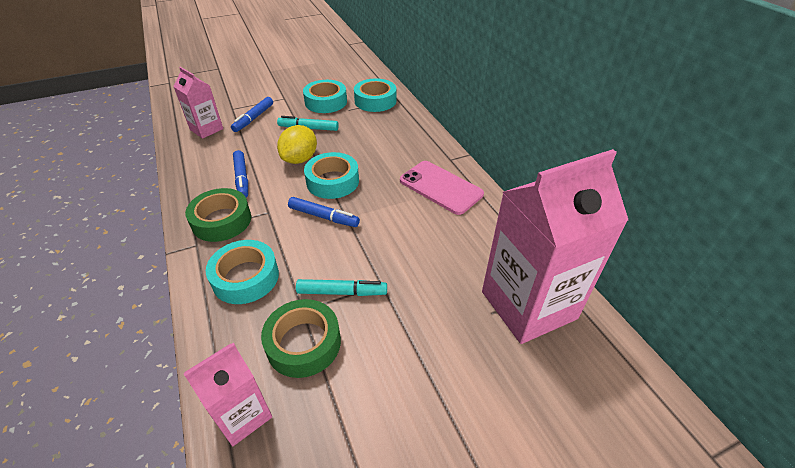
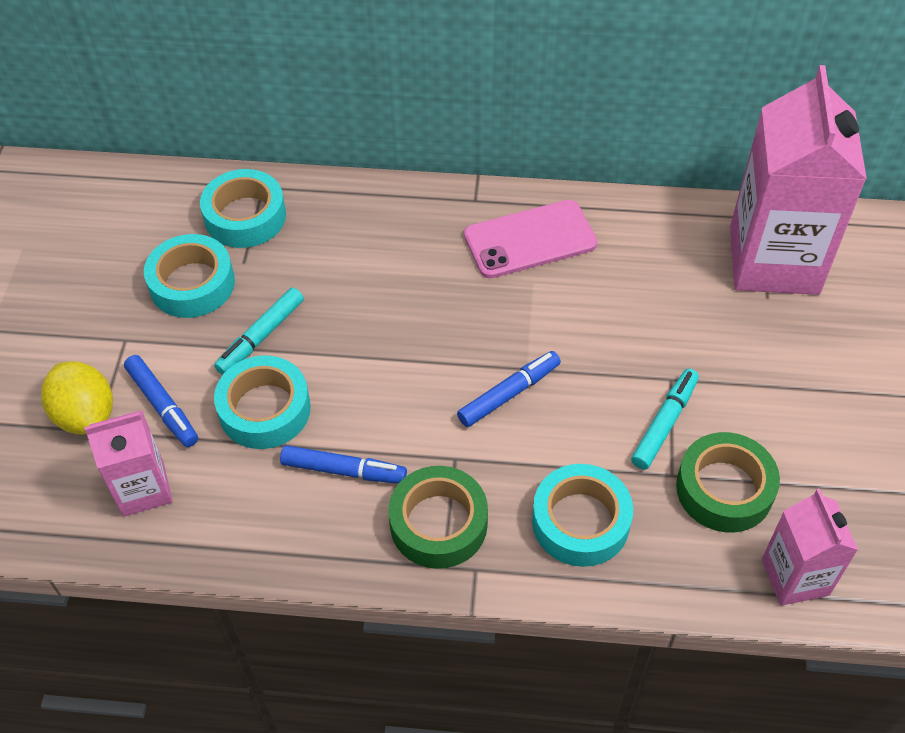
camera: 60 degrees left, 10 degrees up
yellow lemon [277,125,317,164] -> yellow lemon moved to [41,361,113,434]
turquoise tape [304,152,359,199] -> turquoise tape moved to [214,356,311,449]

